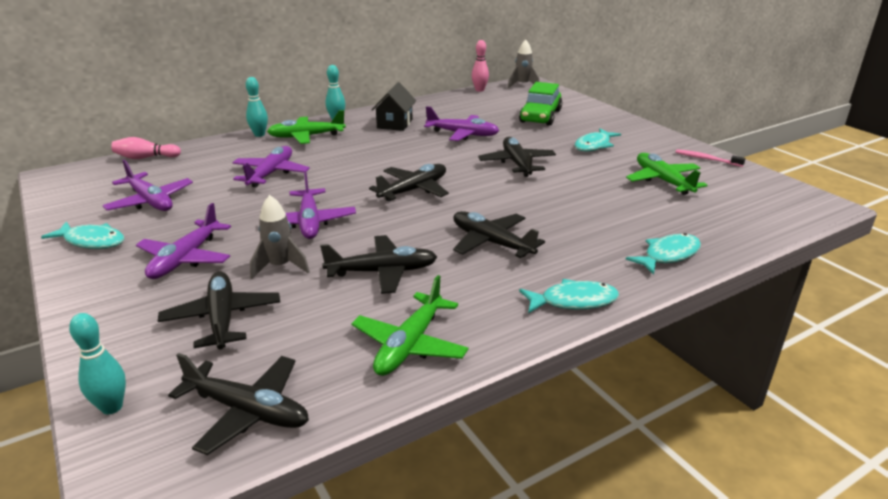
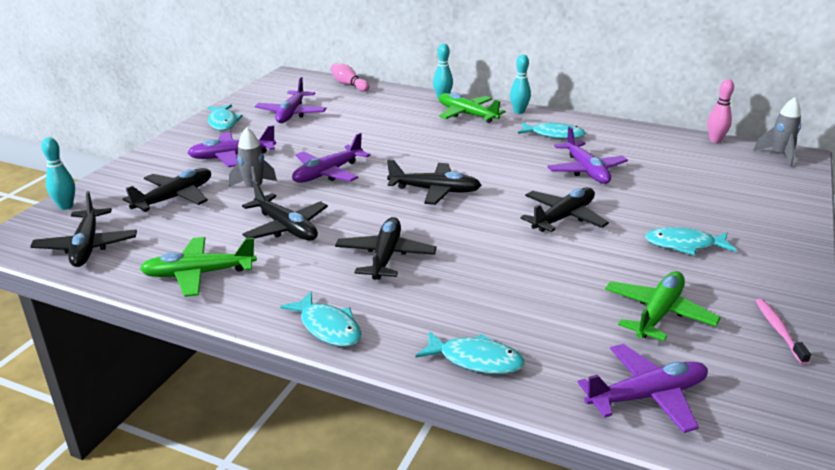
camera: 55 degrees right, 0 degrees up
purple plane [232,146,310,188] -> purple plane moved to [578,344,708,433]
black house [371,82,416,131] -> turquoise fish [518,122,586,139]
green car [519,82,562,126] -> none

